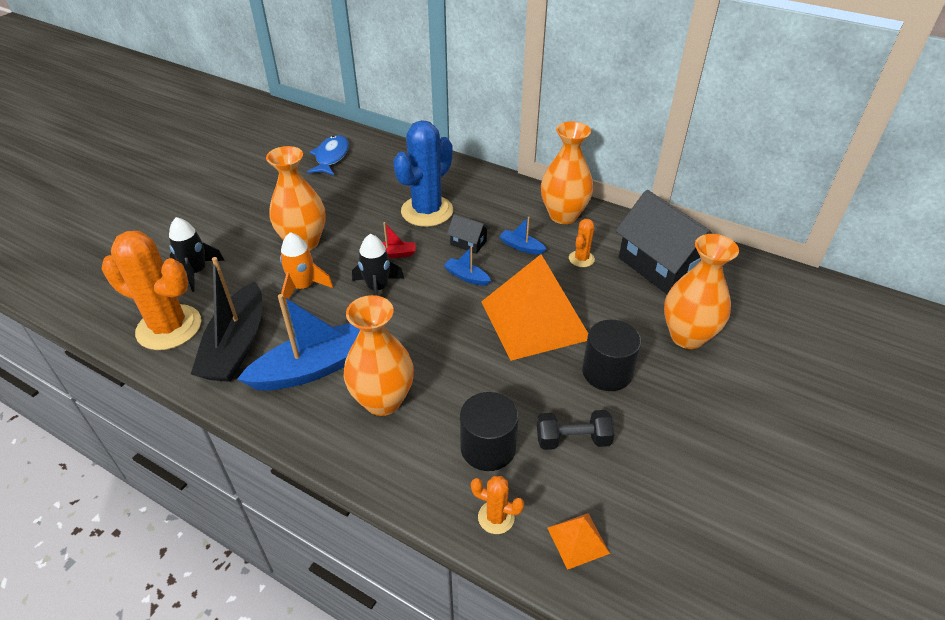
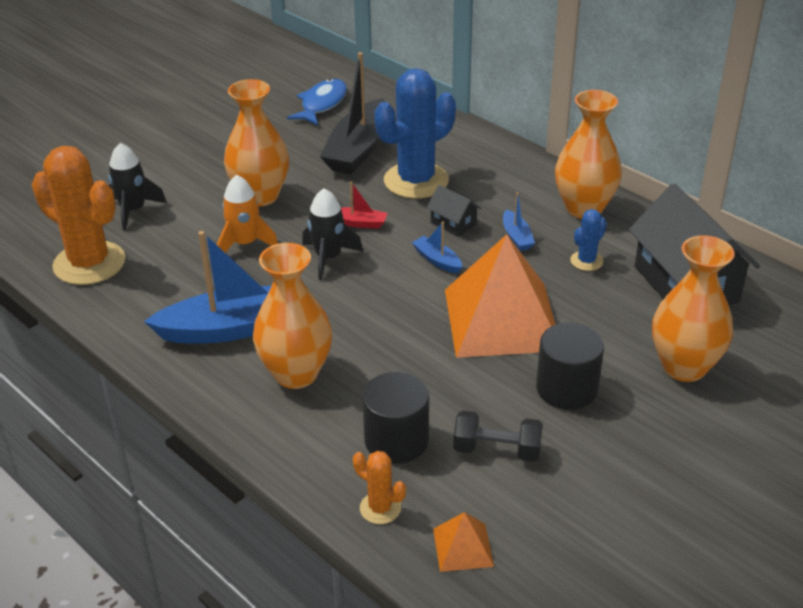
camera: 15 degrees right, 5 degrees down
black boat [191,257,262,382] -> black boat moved to [320,52,386,174]
blue boat [499,217,547,255] -> blue boat turned 150 degrees counterclockwise [503,192,535,251]
orange cactus [569,219,595,267] -> blue cactus [570,209,607,271]

